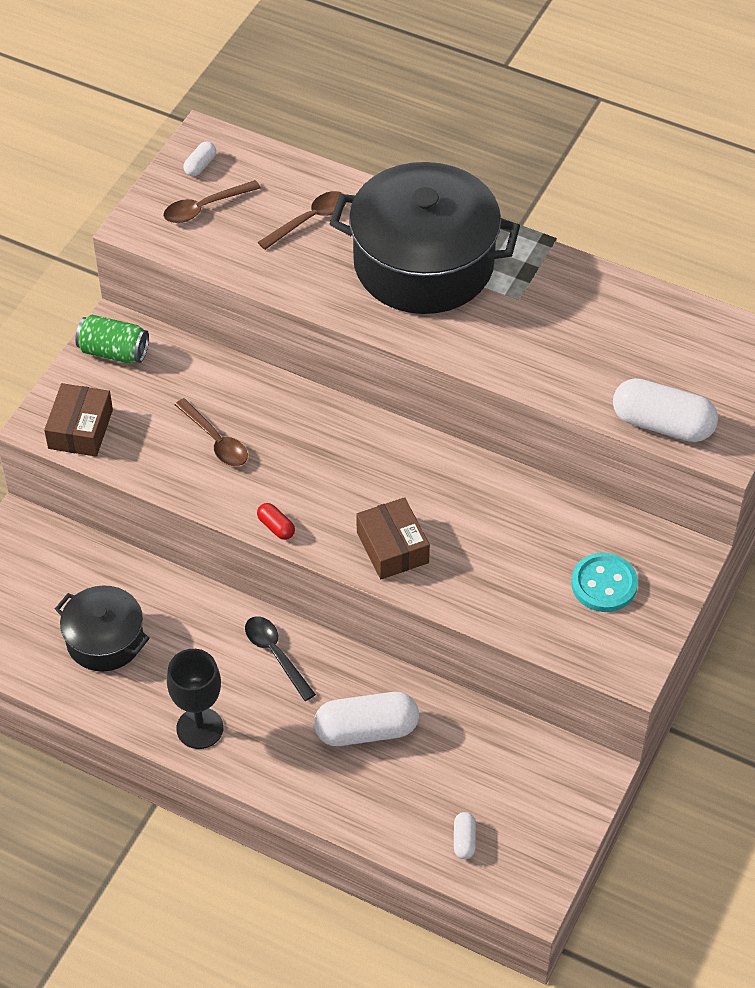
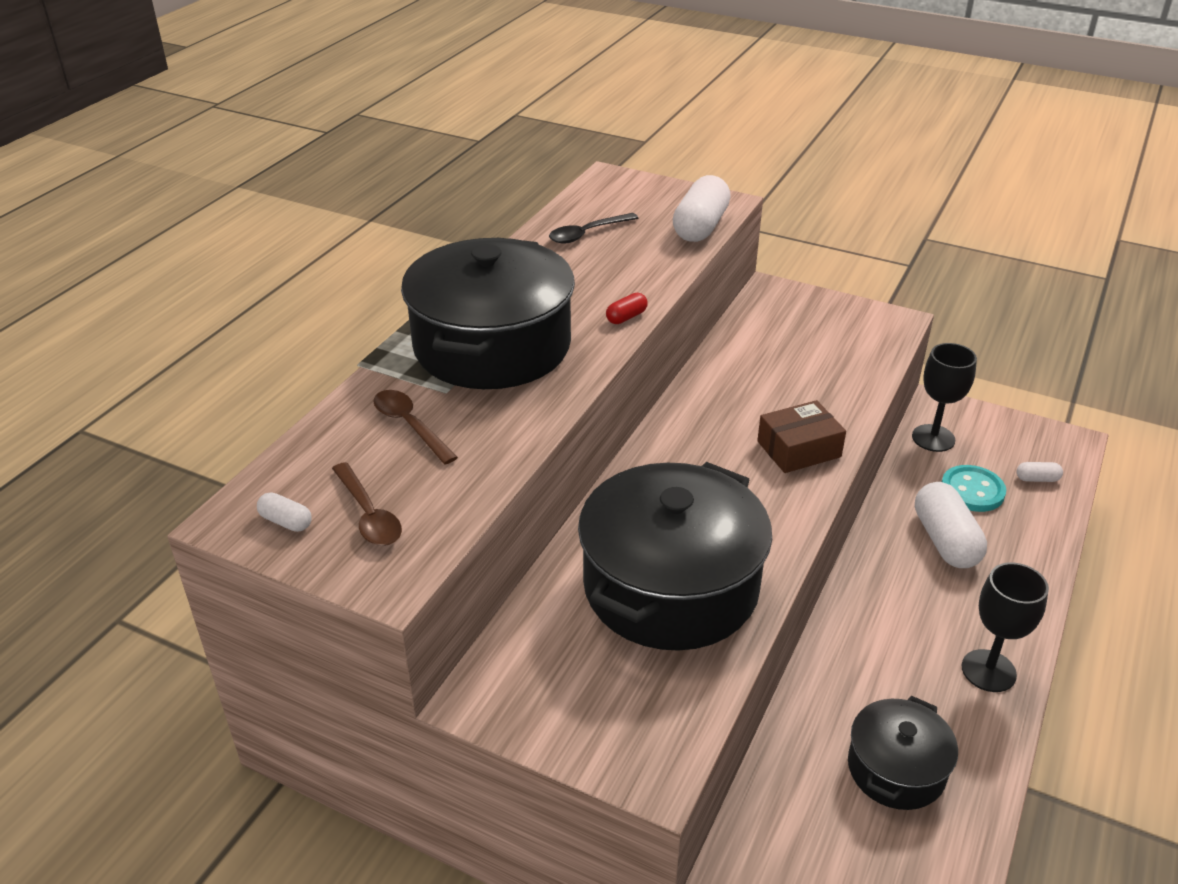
camera: 90 degrees left, 15 degrees down
brown box [44,383,113,457] -> none
green can [75,315,149,364] -> none
brown spoon [175,398,248,466] -> black pot [578,462,772,651]
black spoon [245,616,316,701] -> black spoon moved to [549,213,638,244]
red capsule [257,503,295,540] -> red capsule moved to [606,293,648,324]
turquoise button [571,553,638,612] -> turquoise button moved to [942,465,1006,512]
none -> black goblet [912,343,977,452]

